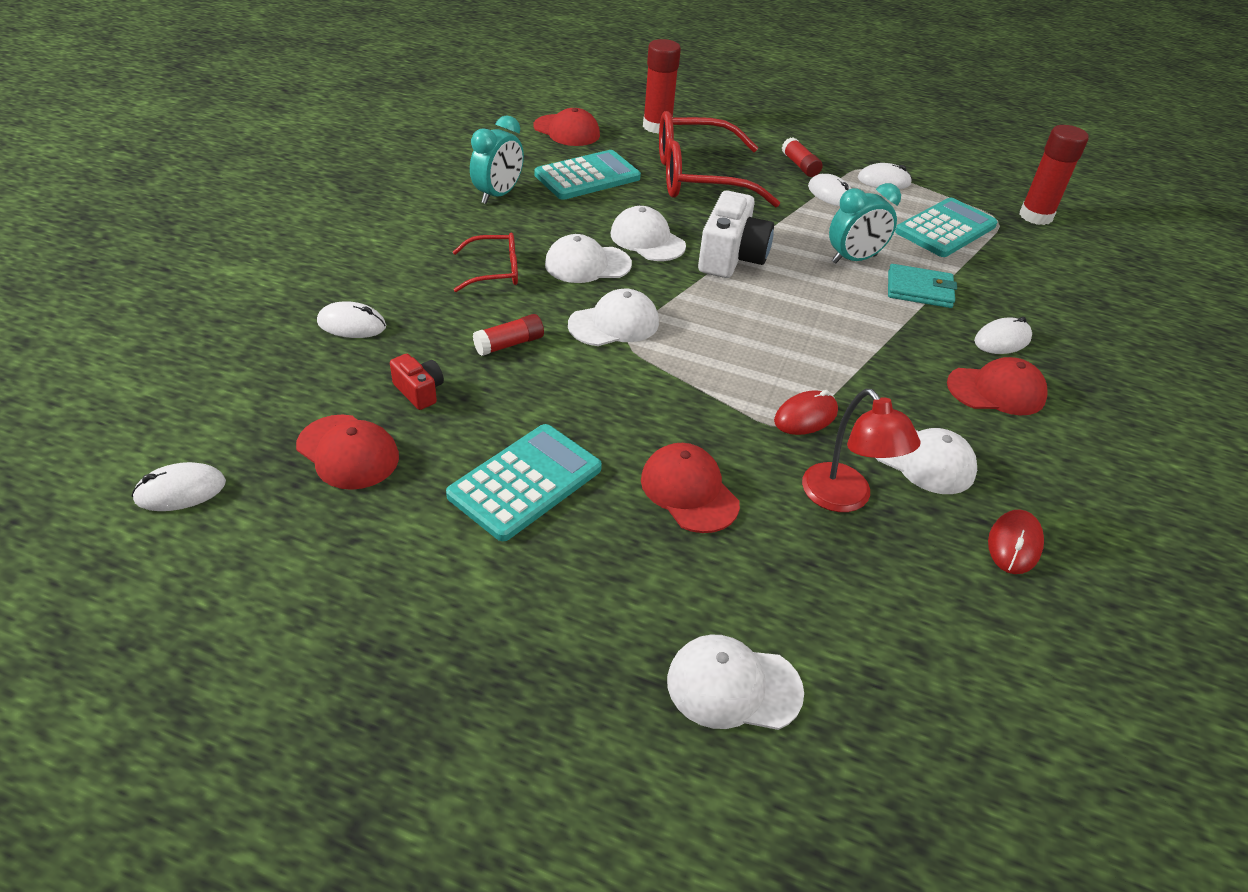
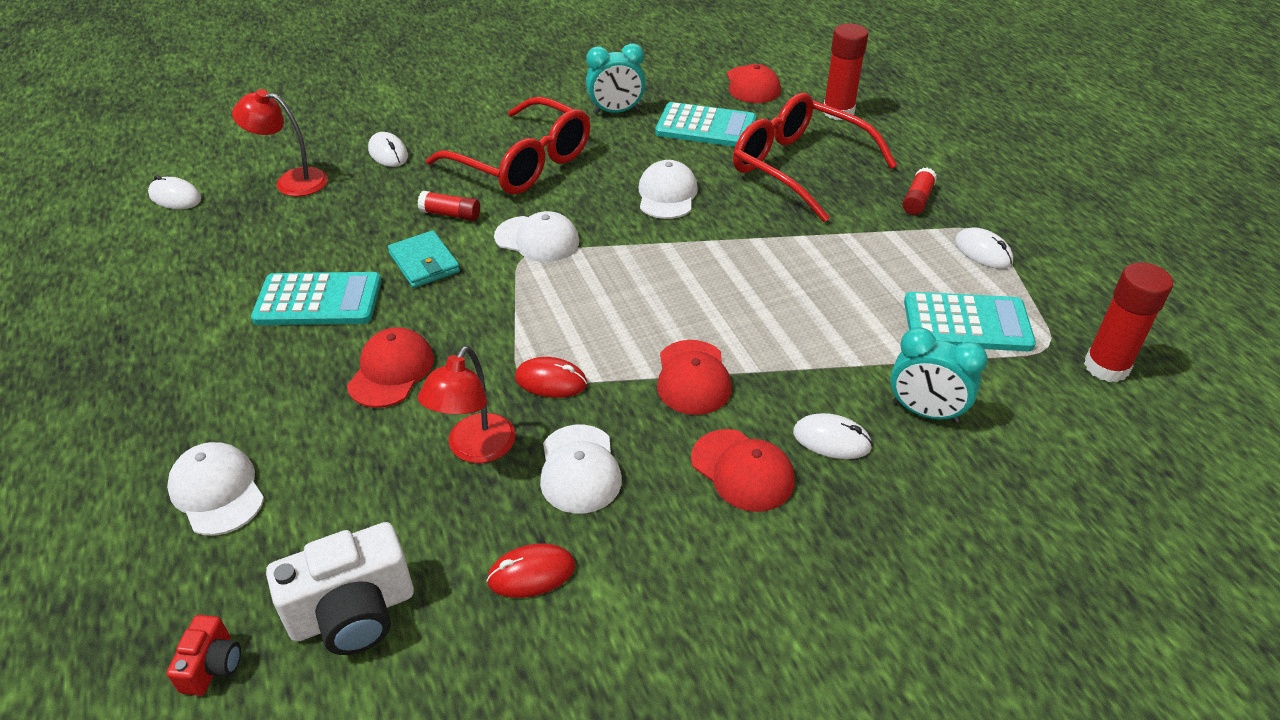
camera: 50 degrees right, 0 degrees up
red cap [296,415,399,490] -> red cap moved to [657,340,732,415]
red camera [390,354,444,410] -> red camera moved to [167,615,241,696]
red glasses [453,233,518,292] -> red glasses [426,97,590,194], size x2.02
white cap [545,234,632,283] -> none
white camera [698,191,774,278] -> white camera moved to [266,522,414,655]
white mouse [808,174,852,206] -> none
turquoise clock [829,183,901,264] -> turquoise clock moved to [890,327,988,423]
turquoise wallet [888,264,957,308] -> turquoise wallet moved to [388,231,460,288]
none -> red lamp [232,89,328,196]

